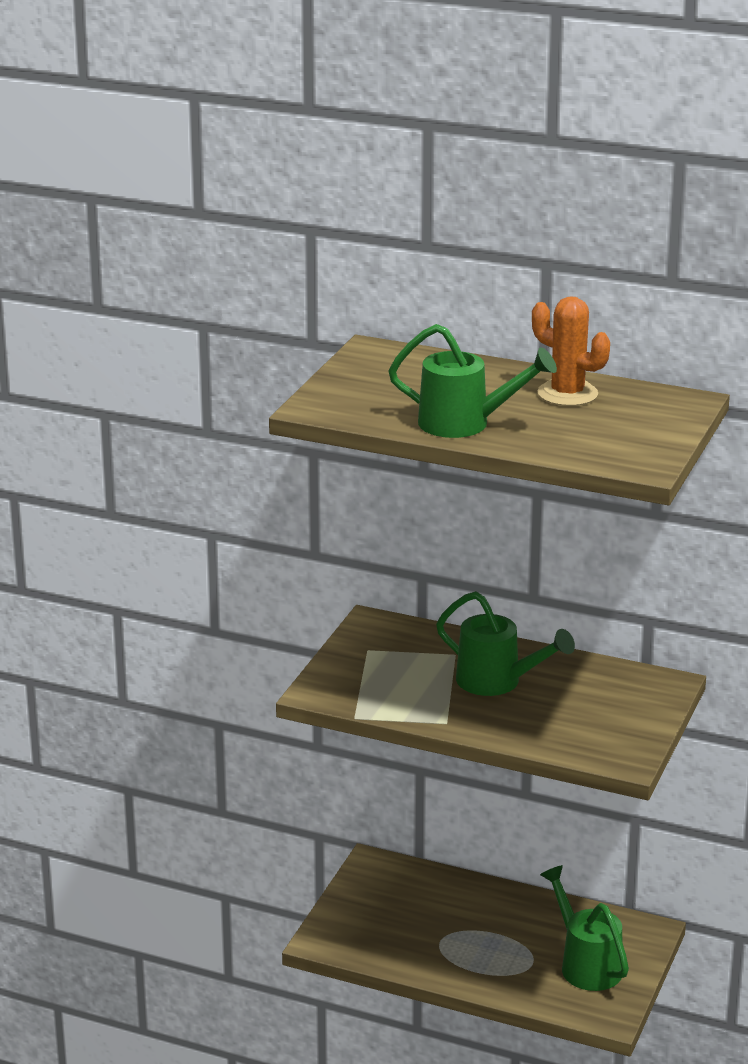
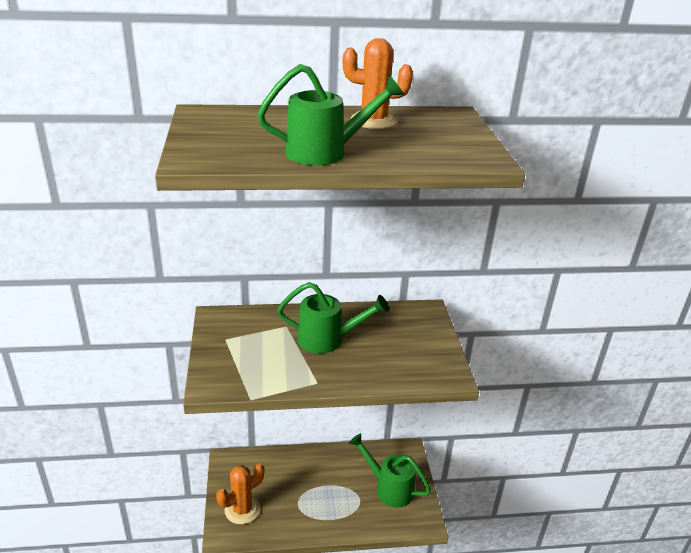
camera: 30 degrees left, 5 degrees up
none -> orange cactus [216,463,265,524]

